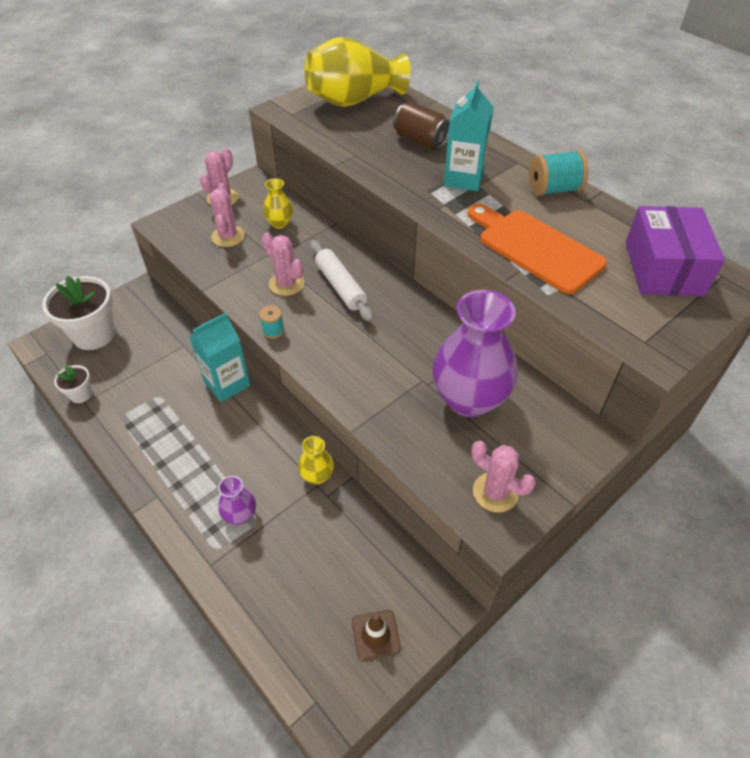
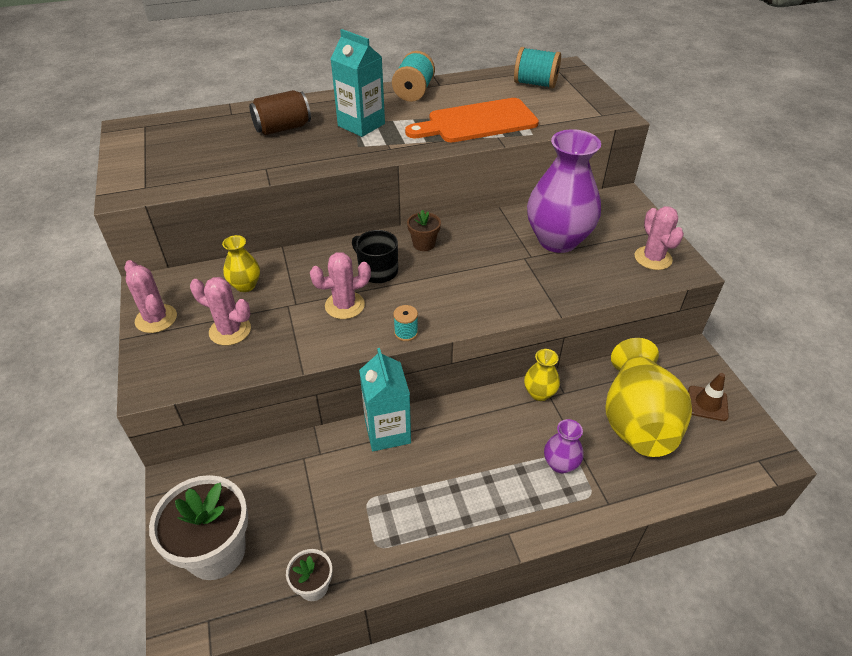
camera: 65 degrees left, 5 degrees down
yellow vase [305,37,411,107] -> yellow vase moved to [605,338,692,457]
white rolling pin [310,240,373,322] -> black mug [352,230,398,283]
pink cactus [472,441,536,513] -> pink cactus turned 75 degrees counterclockwise [634,206,684,270]
purple box [625,206,725,296] -> turquoise spool [514,47,561,89]
none -> brown flower pot [407,210,441,251]

